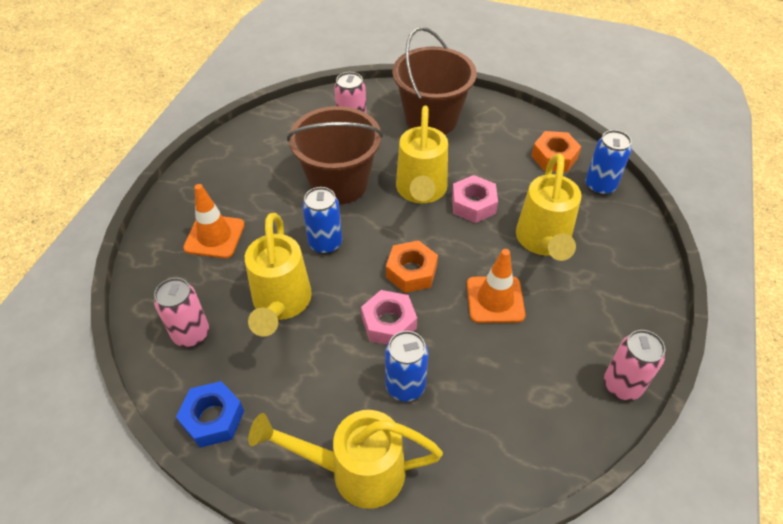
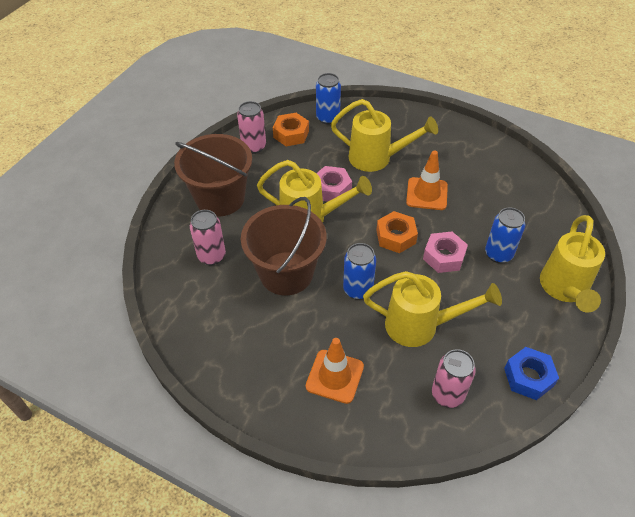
camera: 80 degrees left, 0 degrees up
pink can [604,330,665,401] -> pink can moved to [237,101,266,154]

